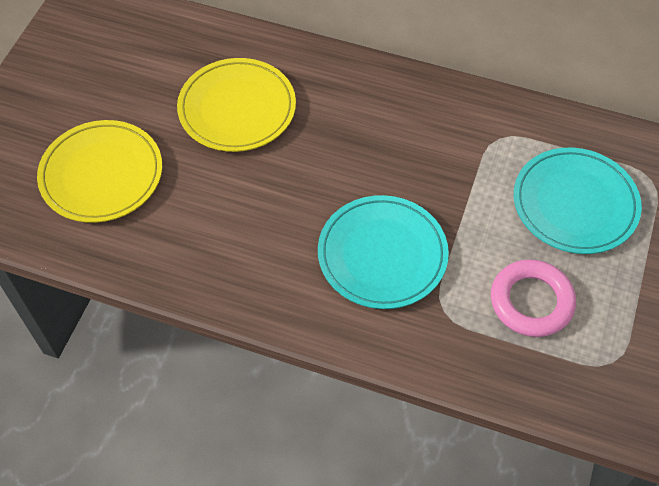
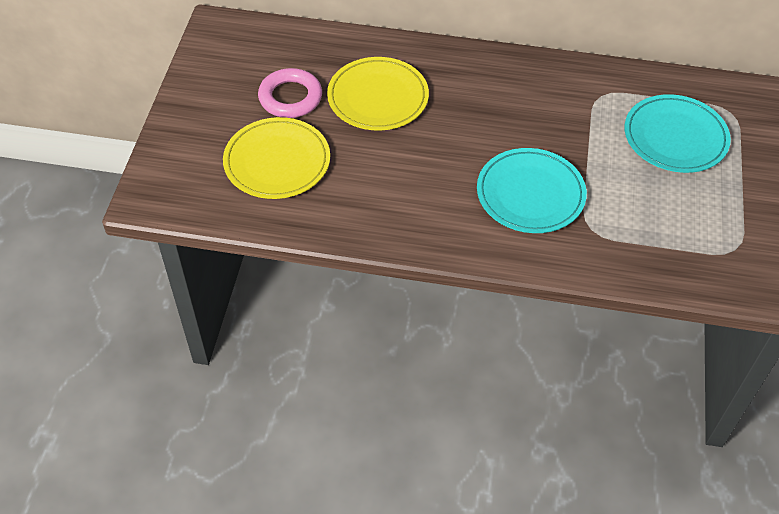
camera: 10 degrees left, 5 degrees down
pink ring [491,259,576,337] -> pink ring moved to [258,68,322,118]

